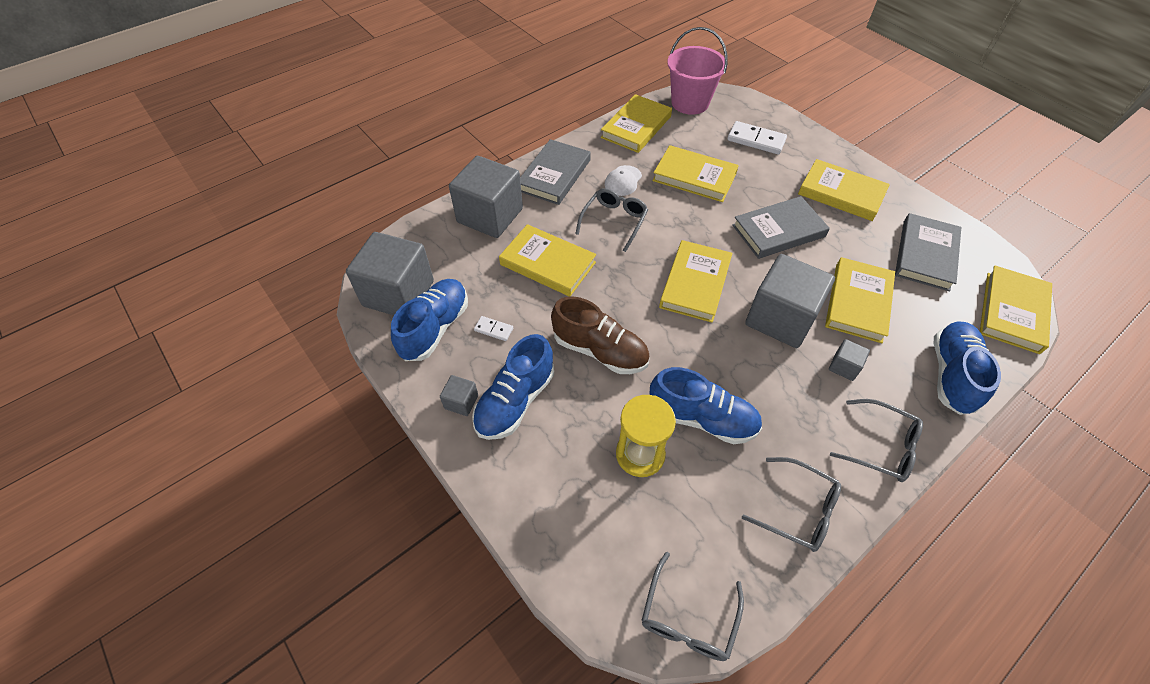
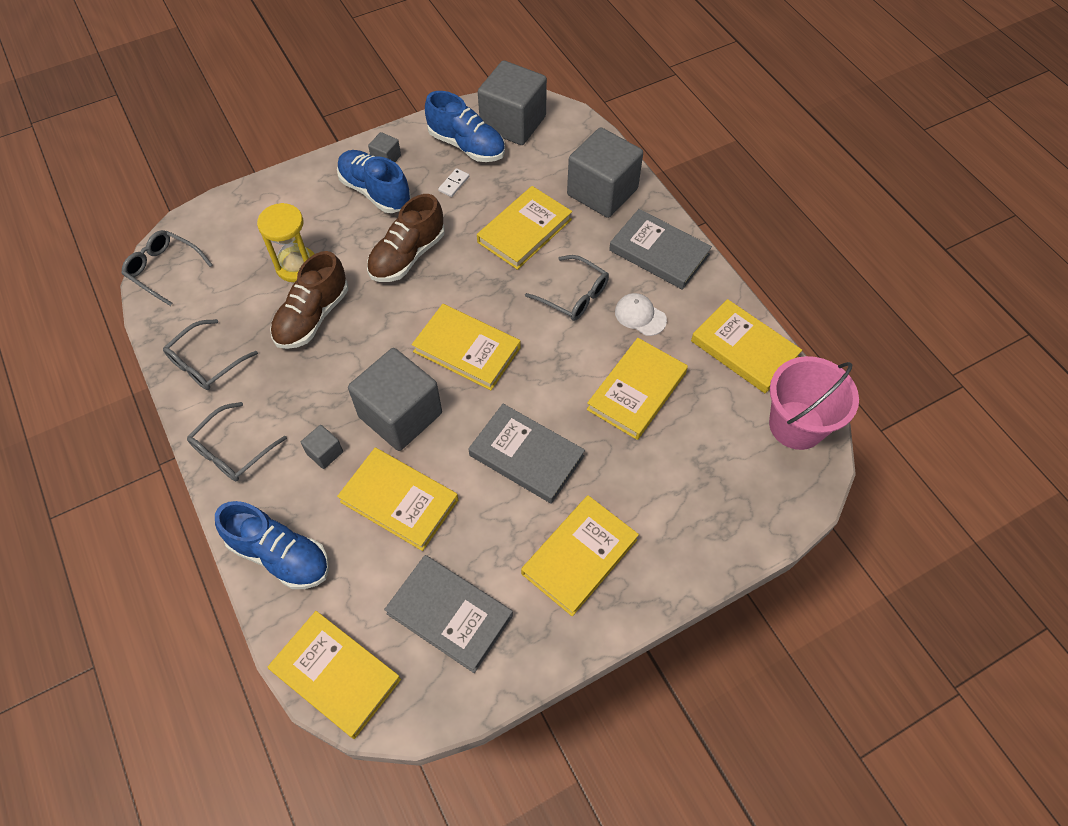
camera: 100 degrees right, 5 degrees up
blue shoe [649,367,762,444] -> brown shoe [270,251,348,349]
white domino [727,121,787,154] -> none
grey book [732,196,830,259] -> grey book turned 45 degrees counterclockwise [468,404,585,504]

